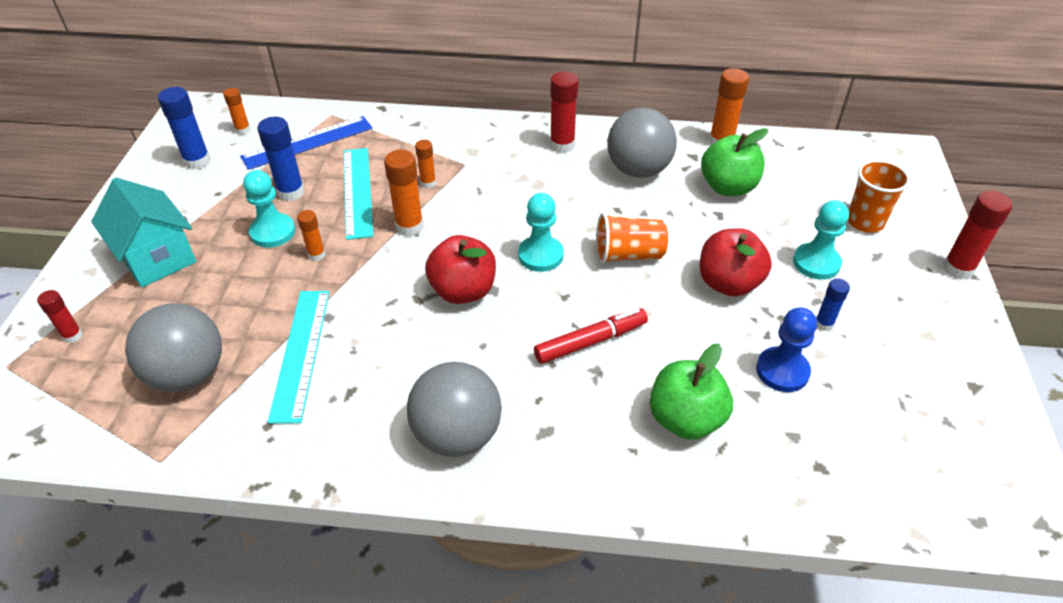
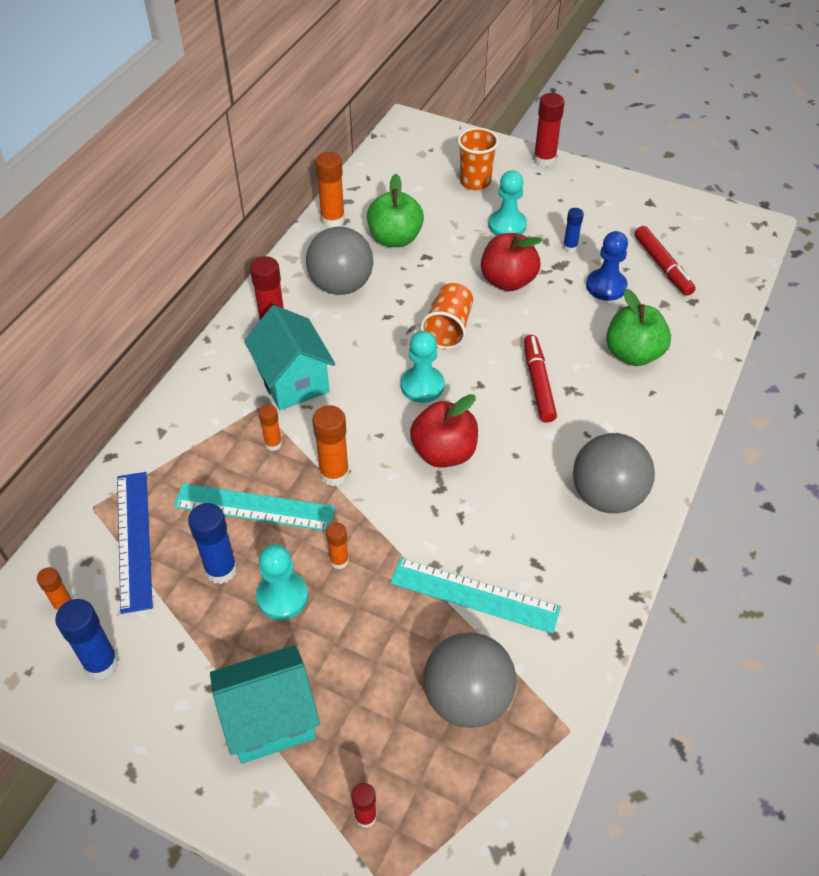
camera: 70 degrees left, 5 degrees up
none -> turquoise house [244,305,335,410]
none -> red marker [634,226,696,296]

